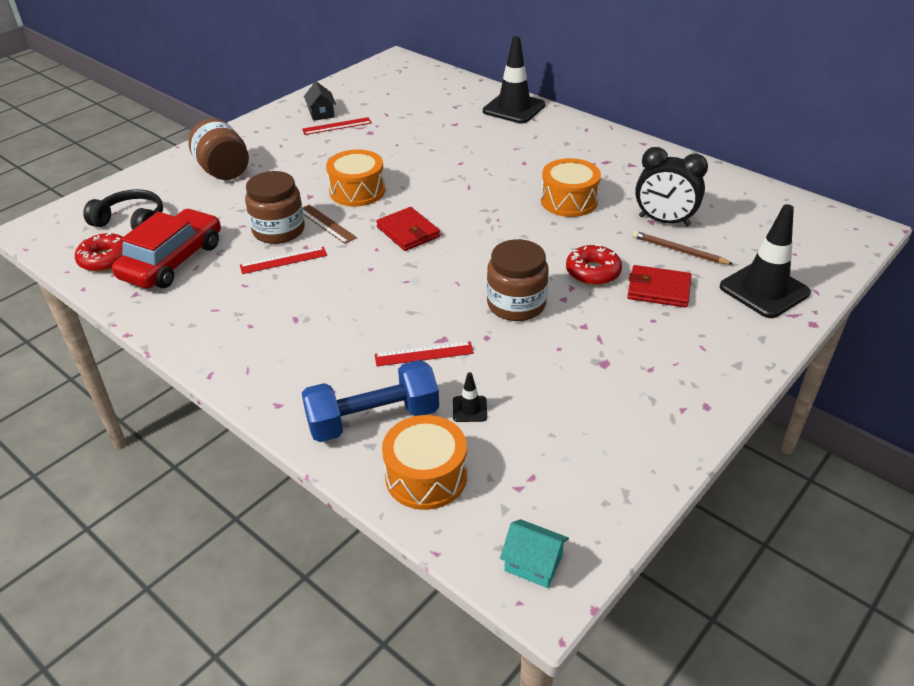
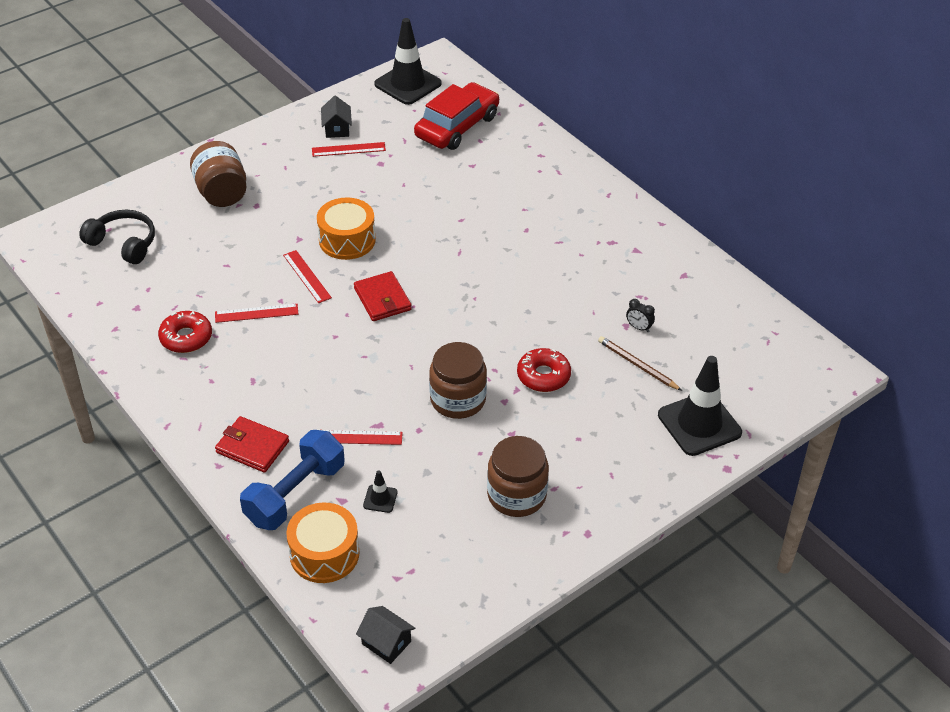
camera: 10 degrees right, 5 degrees up
red donut [75,232,123,272] -> red donut moved to [158,311,212,353]
red car [112,209,221,289] -> red car moved to [414,82,499,150]
brown jar [245,171,305,244] -> brown jar moved to [487,436,549,517]
blue dumbbell [302,360,439,442] -> blue dumbbell turned 45 degrees counterclockwise [240,430,345,530]
brown ruler [303,205,357,244] -> red ruler [283,250,332,303]
black traffic cone [483,36,545,123] -> black traffic cone moved to [374,18,442,105]
turquoise house [500,519,569,588] -> black house [356,606,415,664]
orange drum [541,158,601,217] -> none
red wallet [627,265,692,308] -> red wallet moved to [215,416,289,473]
black clock [635,147,708,226] -> black clock [626,299,655,332], size x0.43

